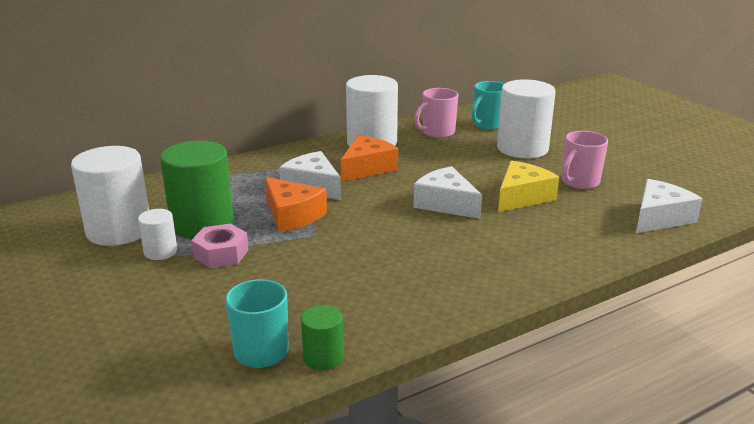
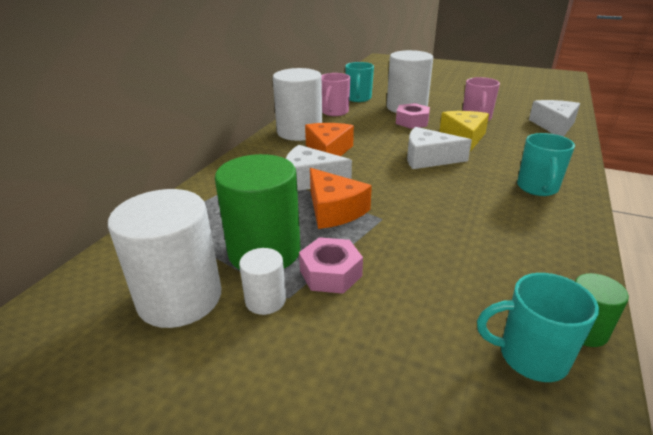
camera: 35 degrees left, 5 degrees up
orange cheese [265,177,327,232] -> orange cheese turned 45 degrees clockwise [310,168,372,229]
none -> pink nut [396,103,430,129]
none -> turquoise mug [517,133,575,196]

